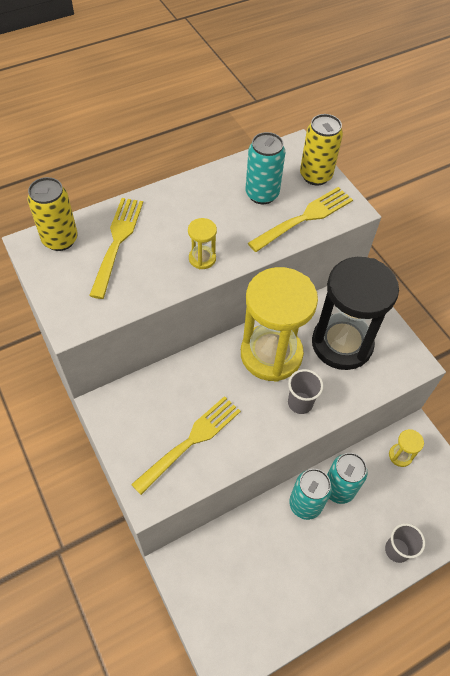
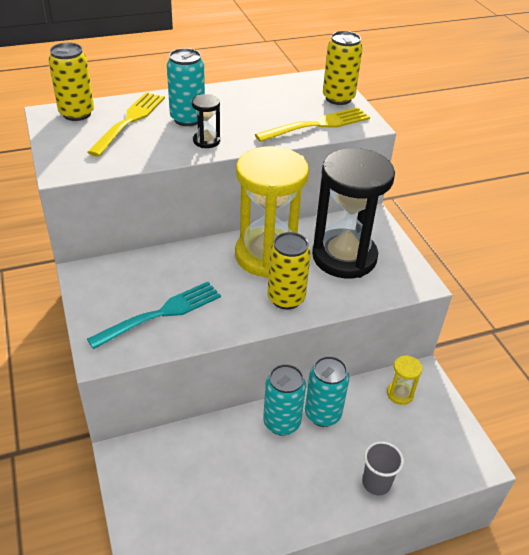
camera: 10 degrees right, 15 degrees down
yellow fork [131,396,241,495] -> turquoise fork [87,282,221,349]
yellow hourglass [188,218,217,269] -> black hourglass [192,94,220,148]
turquoise can [245,132,285,204] -> turquoise can moved to [167,48,205,126]
grey cup [288,369,323,414] -> yellow can [267,232,311,310]

